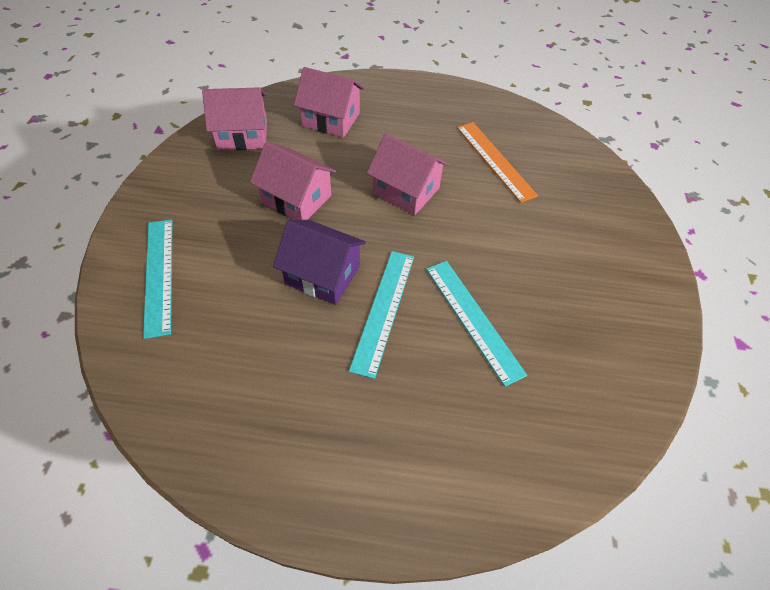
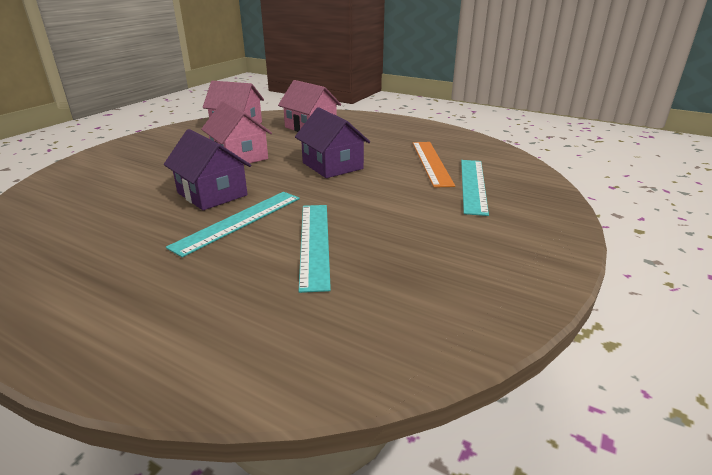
camera: 25 degrees right, 25 degrees down
turquoise ruler [143,219,172,339] -> turquoise ruler moved to [461,160,489,216]
pink house [367,134,449,215] -> purple house [295,107,370,178]

